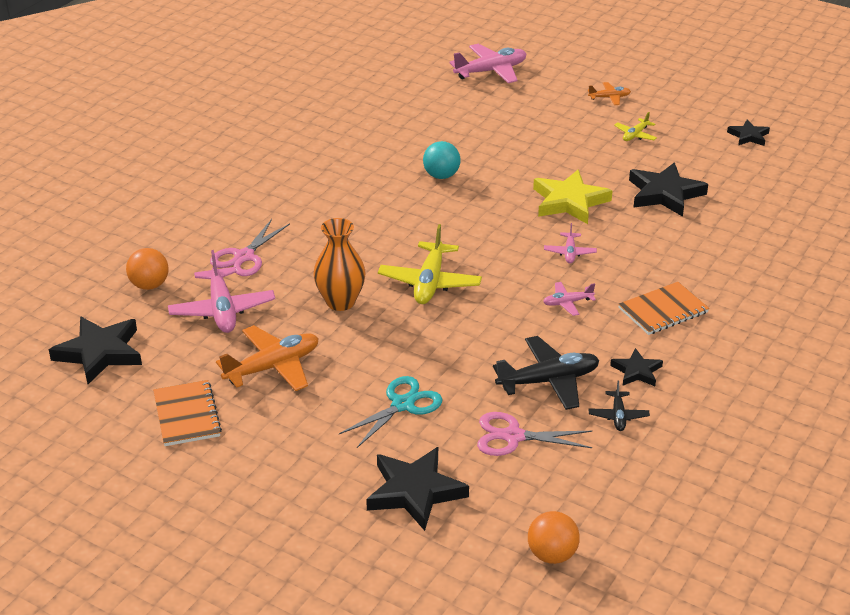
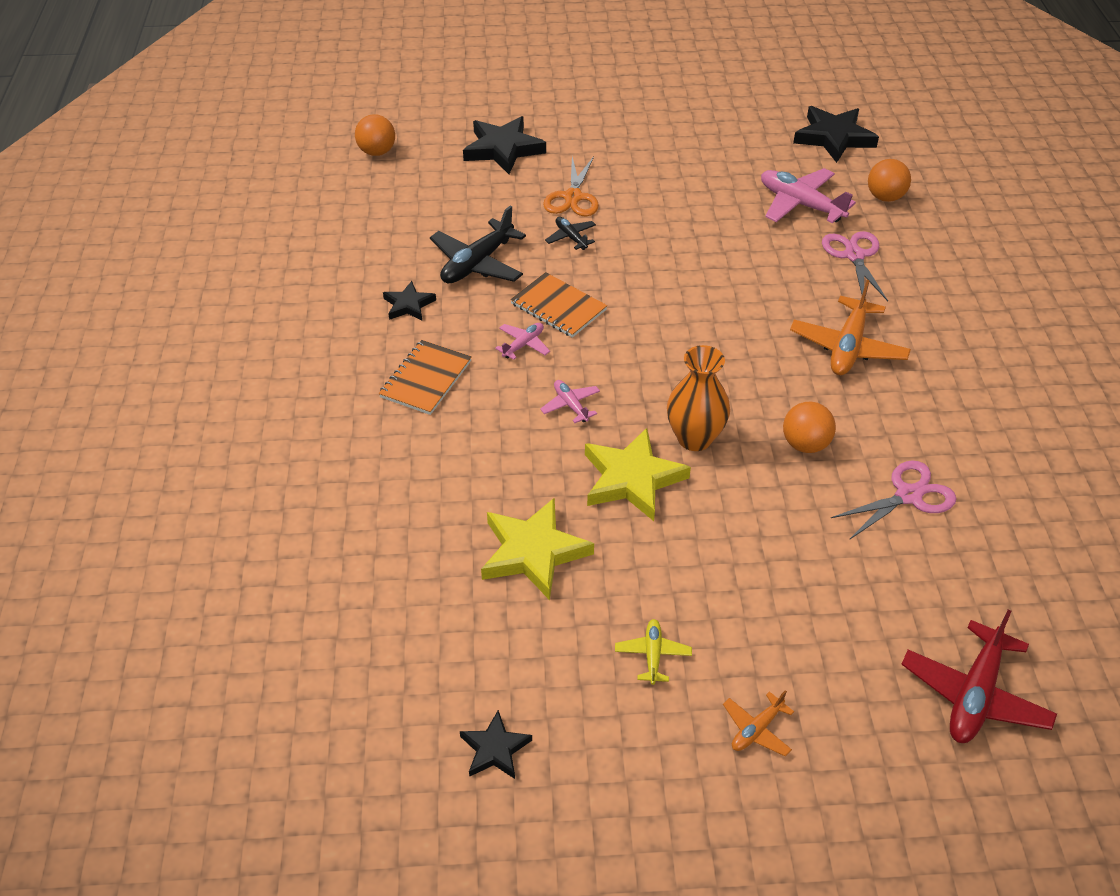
camera: 145 degrees right, 10 degrees up
orange notebook [153,380,222,446] -> orange notebook moved to [510,272,607,338]
orange plane [216,325,319,391] -> orange plane moved to [790,280,911,375]
orange vase [314,218,366,311] -> orange vase moved to [667,345,730,451]
turquoise scissors [339,376,442,448] -> orange scissors [543,156,599,217]
yellow plane [378,224,482,304] -> none
turquoise ball [423,141,461,179] -> orange ball [783,401,836,453]
pink plane [449,44,526,83] -> red plane [901,610,1057,743]
pink scissors [477,412,592,456] -> pink scissors moved to [831,460,957,540]
black plane [589,381,650,431] -> black plane moved to [545,217,596,250]
black star [629,162,708,217] -> yellow star [481,497,594,600]

